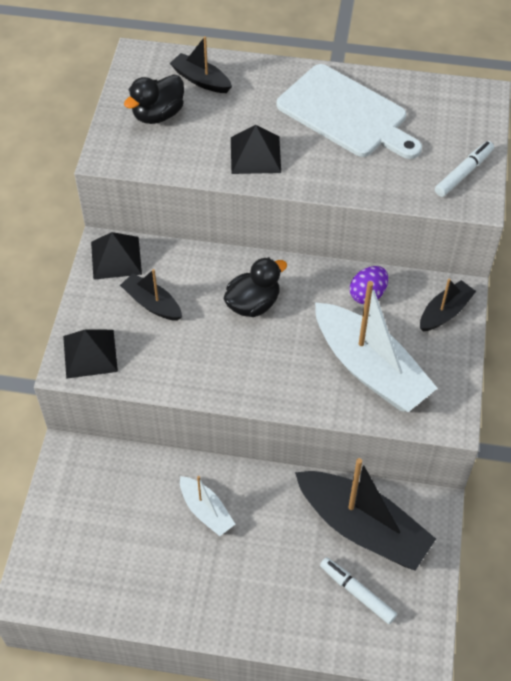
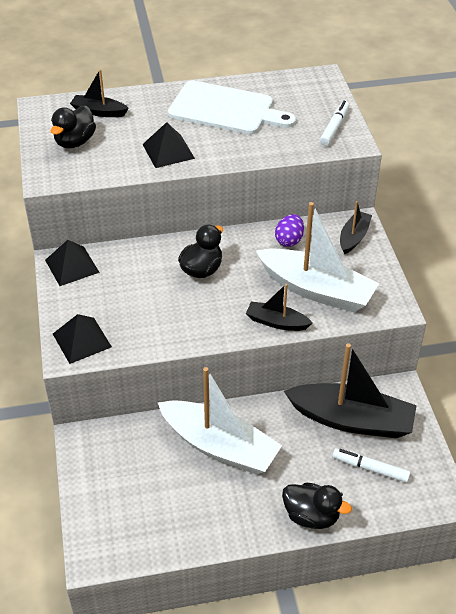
camera: 20 degrees left, 10 degrees down
black boat [120,269,182,321] -> black boat moved to [246,284,312,331]
white boat [180,476,235,536] -> white boat [158,367,282,474], size x1.98
none -> black duck [282,482,352,529]

